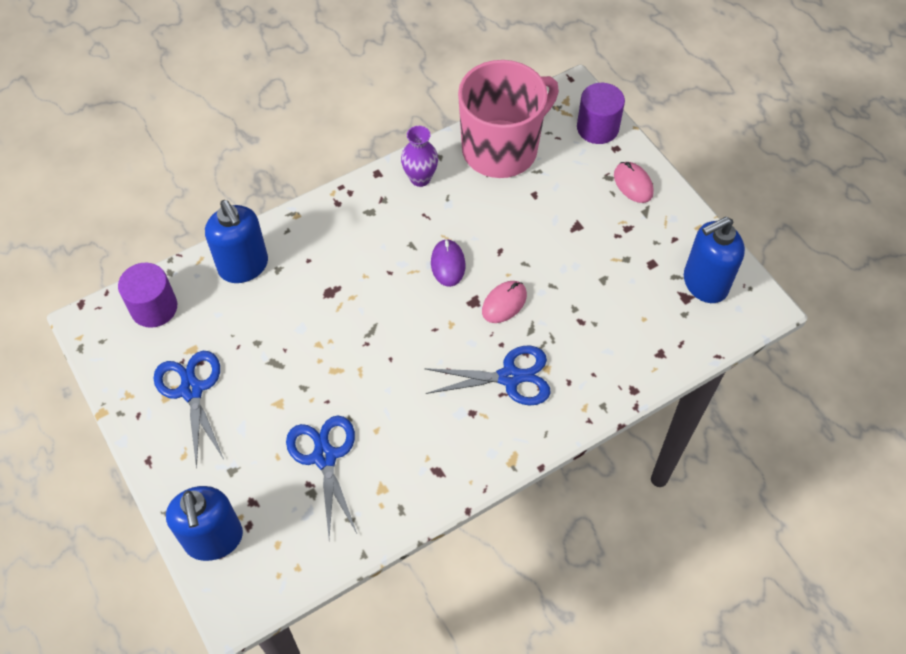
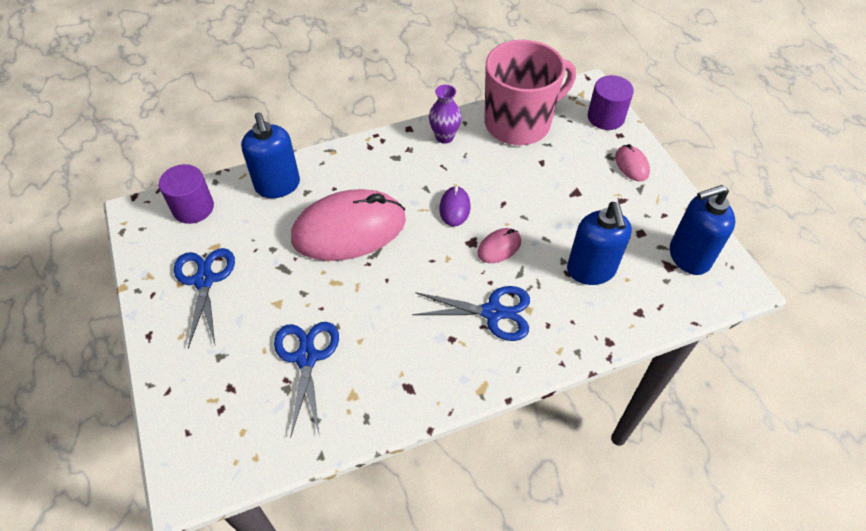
camera: 10 degrees right, 5 degrees down
blue soap dispenser [166,486,243,561] -> blue soap dispenser moved to [567,202,632,285]
none -> pink mouse [291,189,406,261]

